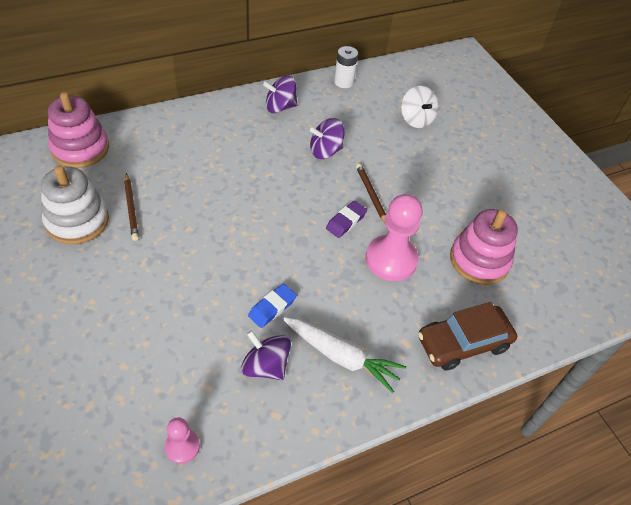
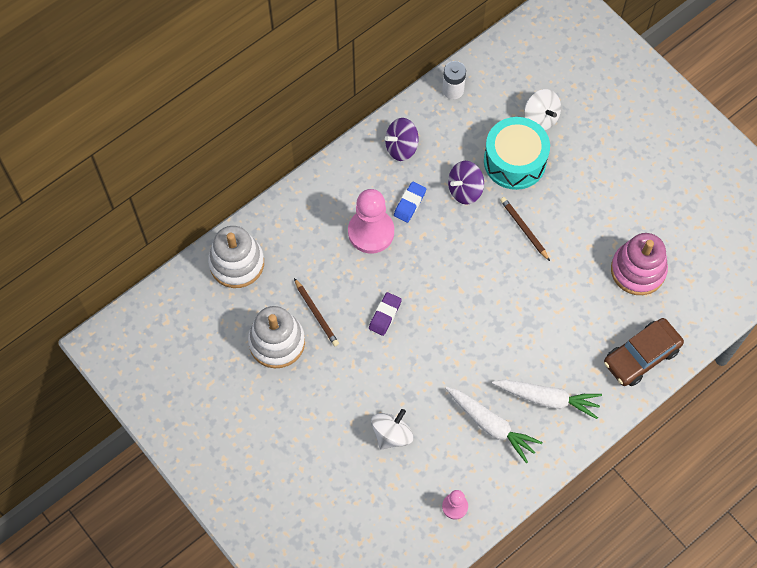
camera: 10 degrees left, 15 degrees up
pink stacking toy [48,92,109,168] -> white stacking toy [208,226,264,288]
purple spinning top [241,330,291,380] -> white carrot [445,387,542,464]
blue eraser [248,284,297,328] -> blue eraser moved to [394,181,426,223]
purple eraser [326,201,367,238] -> purple eraser moved to [369,292,402,336]
pink pawn [366,194,423,281] -> pink pawn moved to [348,189,394,253]
none -> white spinning top [371,409,413,450]
none -> turquoise drum [484,117,550,190]

